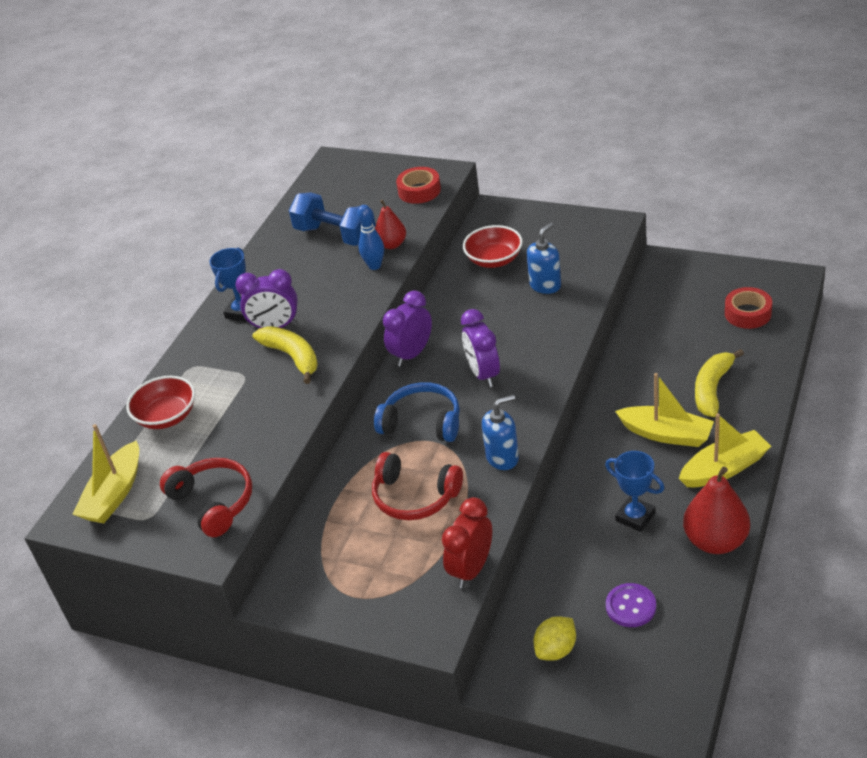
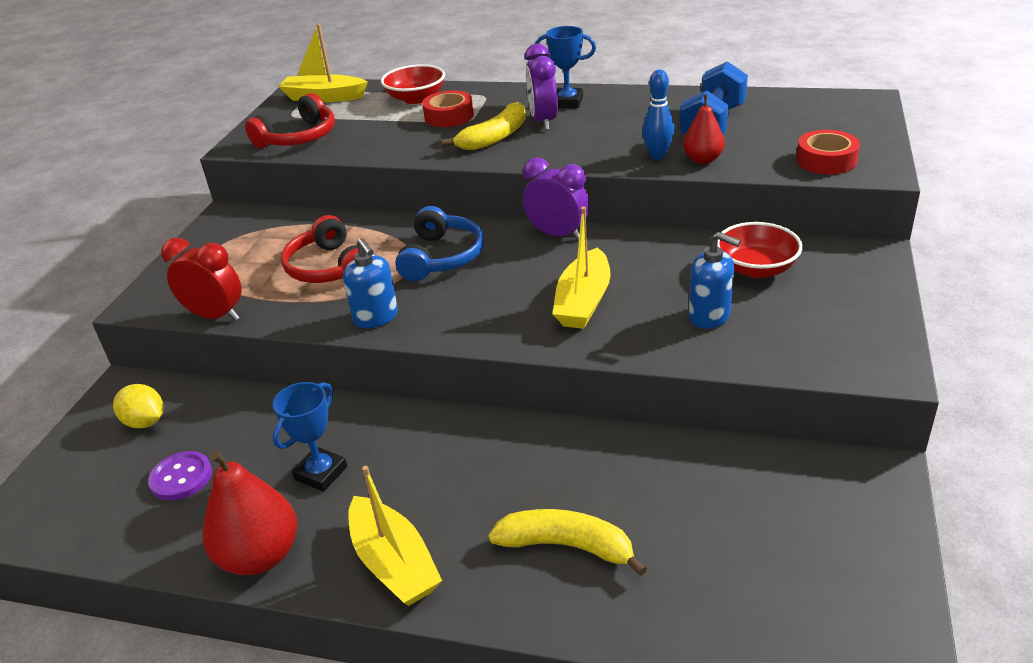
camera: 80 degrees right, 5 degrees down
red headphones [372,452,463,520] -> red headphones turned 45 degrees counterclockwise [281,215,359,283]
purple clock [461,309,500,387] -> none
yellow boat [615,373,714,447] -> yellow boat moved to [553,207,610,329]
red tape [725,287,772,329] -> red tape moved to [422,90,474,127]

